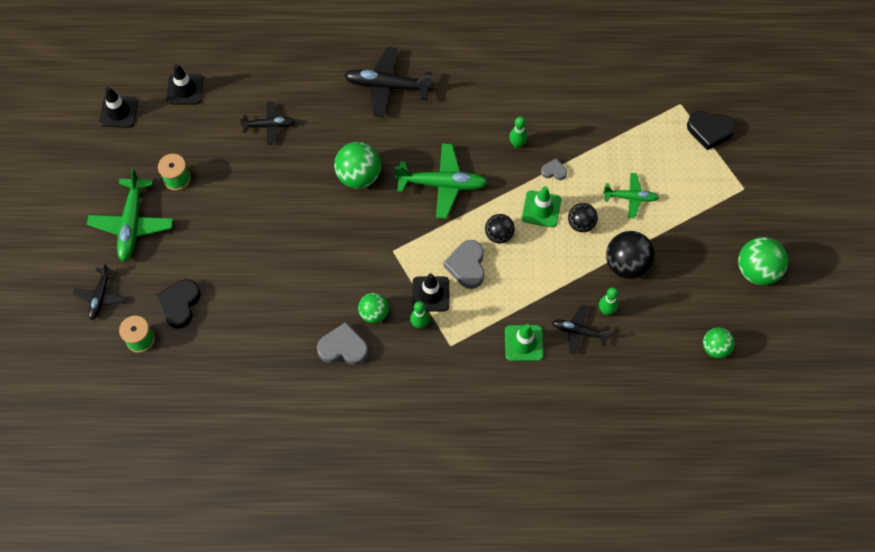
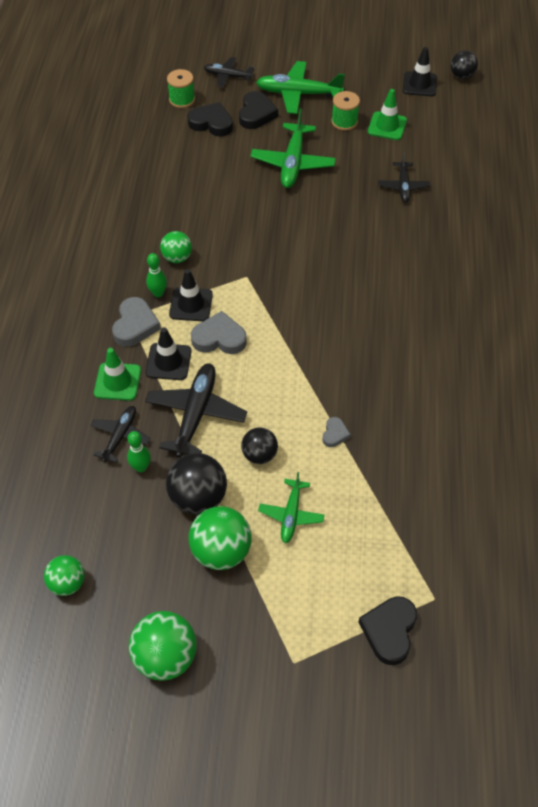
camera: 95 degrees right, 10 degrees down
black traffic cone [167,64,203,105] -> black traffic cone moved to [145,327,192,380]
grey heart [317,322,368,365] -> grey heart moved to [112,297,161,347]
green ball [334,142,381,189] -> green ball moved to [189,506,252,570]
black plane [344,47,433,117] -> black plane moved to [145,363,247,458]
green plane [395,143,488,219] -> green plane moved to [251,108,336,188]
black ball [485,214,515,243] -> black ball moved to [451,50,478,79]
green bowling pin [509,117,527,148] -> none
green traffic cone [522,186,561,227] -> green traffic cone moved to [368,89,407,140]
none -> black heart [239,91,278,129]

